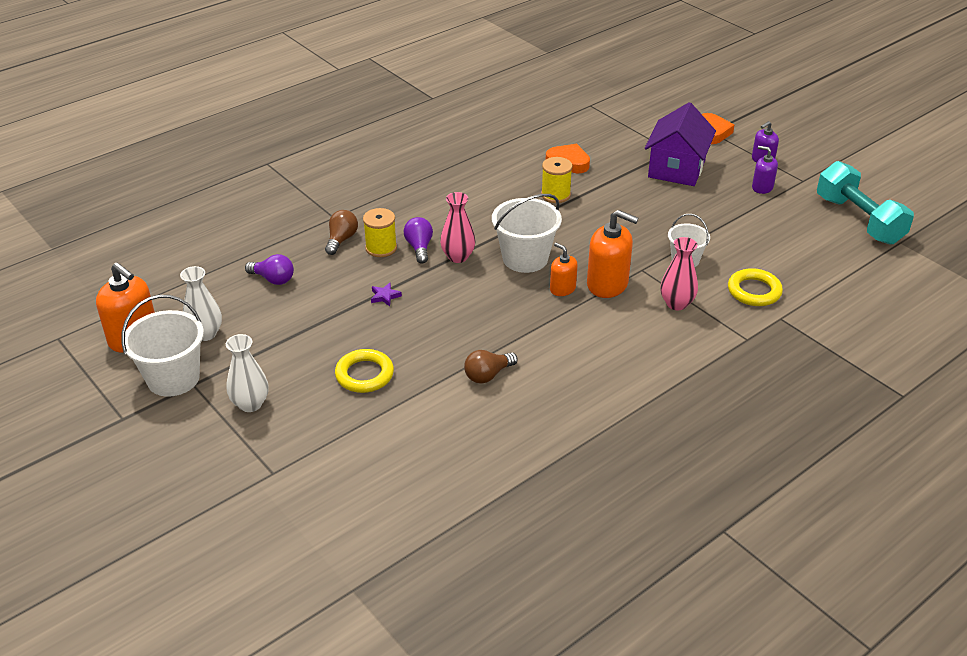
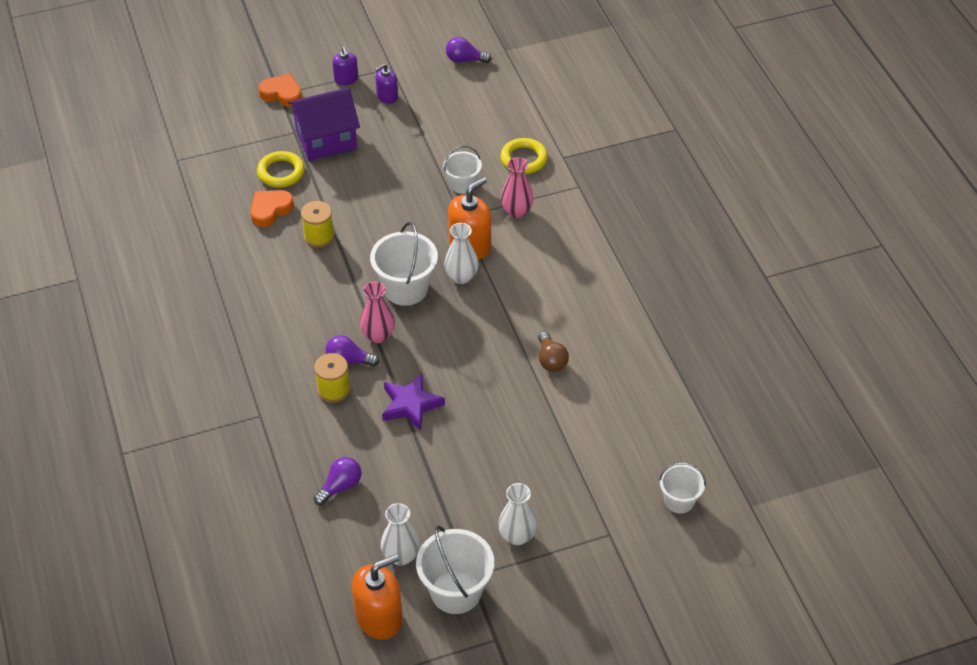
camera: 70 degrees left, 10 degrees up
brown light bulb [325,210,358,255] -> none
yellow ring [335,349,394,393] -> yellow ring moved to [257,151,305,188]
purple star [371,283,402,307] -> purple star [382,373,445,431], size x2.07
orange soap dispenser [550,243,578,296] -> white vase [444,223,479,284]
purple house [645,102,716,186] -> purple house turned 60 degrees counterclockwise [288,88,360,161]
turquoise dumbbell [817,161,914,245] -> purple light bulb [446,37,492,63]
none -> white bucket [659,462,706,514]

